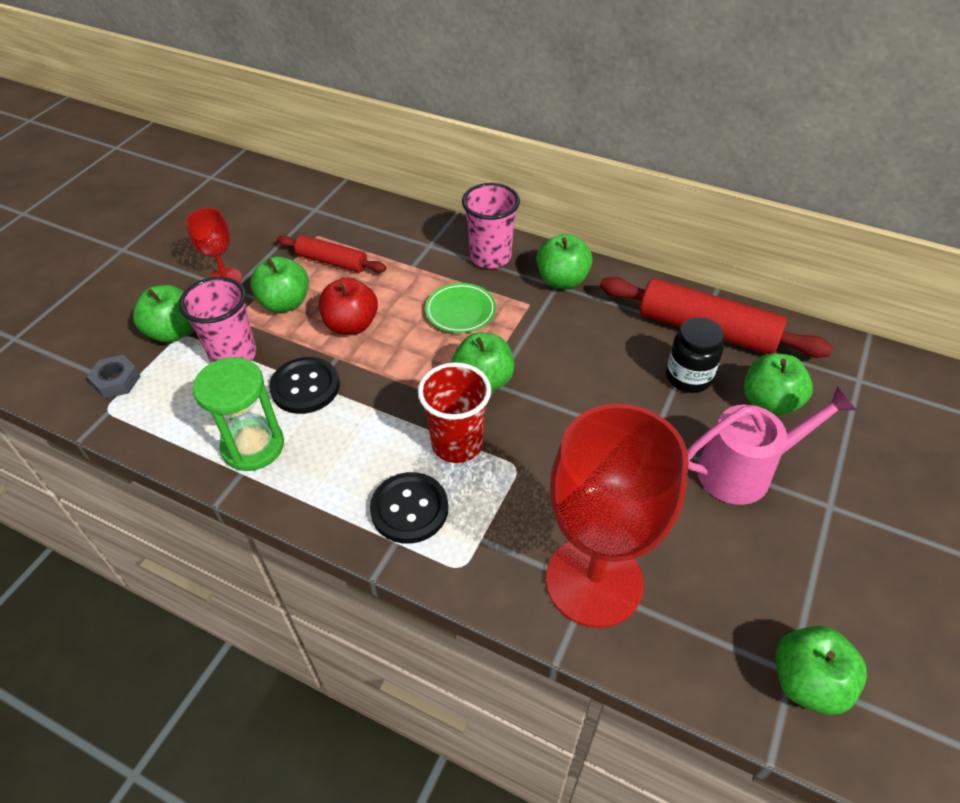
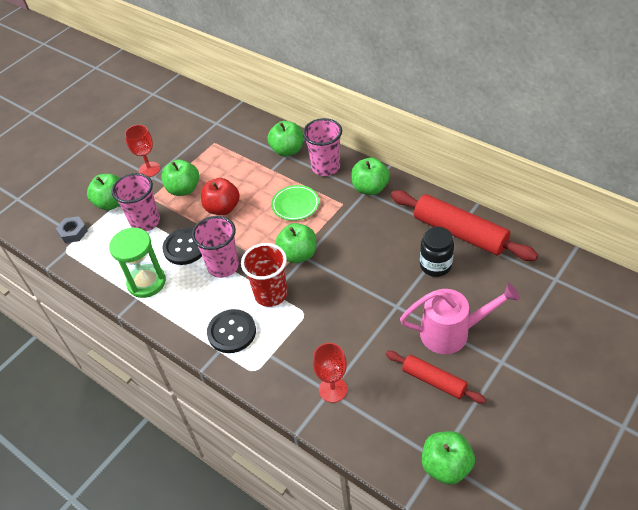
camera: 15 degrees right, 0 degrees up
red rolling pin [277,235,386,272] -> red rolling pin moved to [386,351,486,404]
red goblet [546,404,689,628] -> red goblet [313,343,347,403], size x0.47
green apple [744,353,813,416] -> green apple moved to [267,121,303,156]
none -> pink cup [192,216,239,278]

